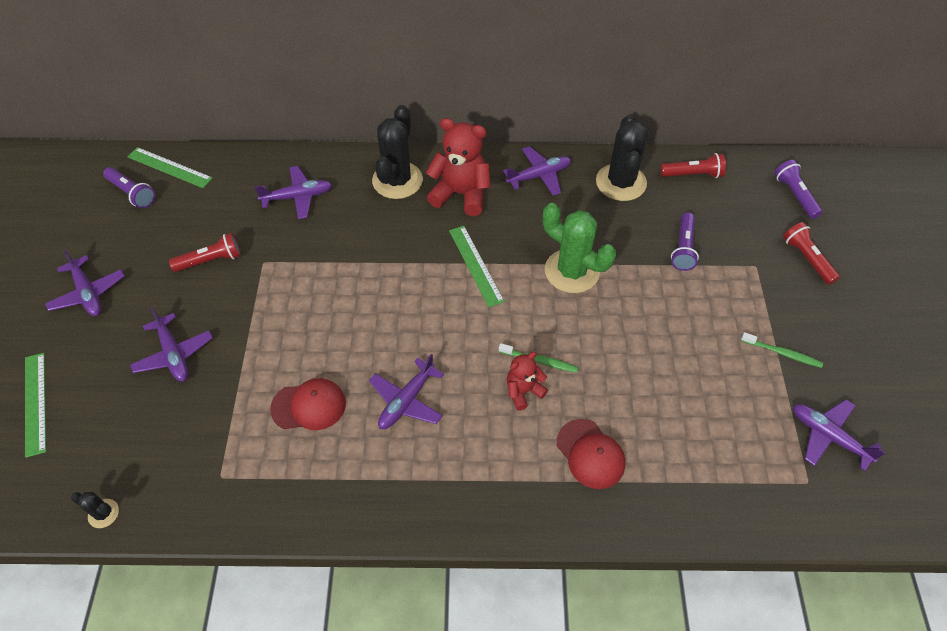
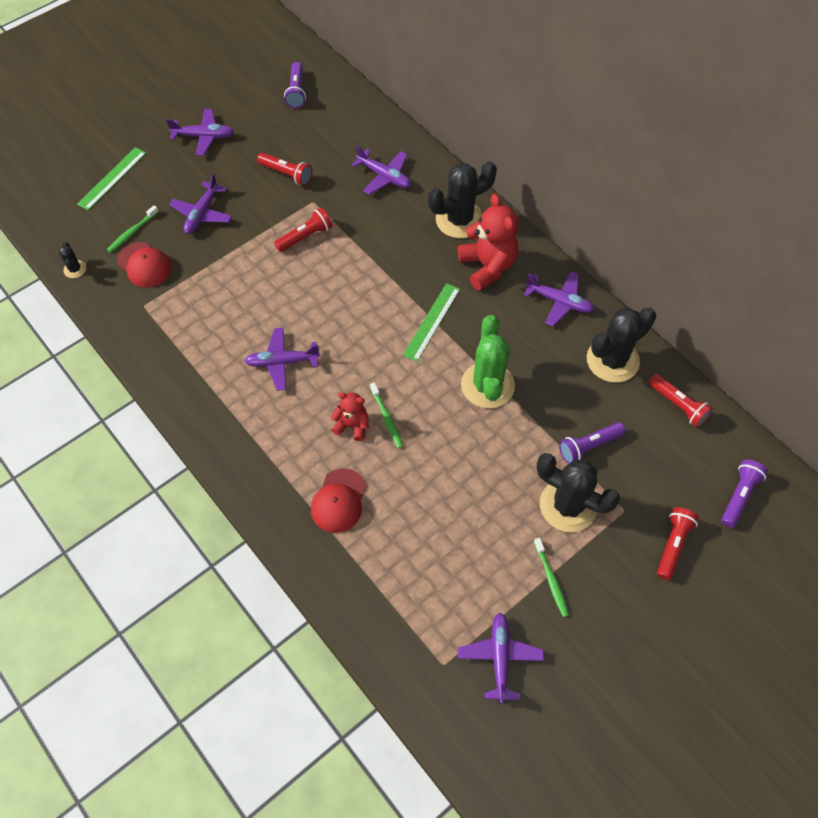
camera: 50 degrees right, 5 degrees up
purple plane [45,250,125,316] -> purple plane turned 105 degrees counterclockwise [166,109,235,156]
green ruler [128,147,212,188] -> none
red cap [270,378,346,430] -> red cap moved to [117,242,172,288]
none -> green toothbrush [107,205,159,253]
none -> red flashlight [274,208,333,252]
none -> black cactus [536,453,620,532]

